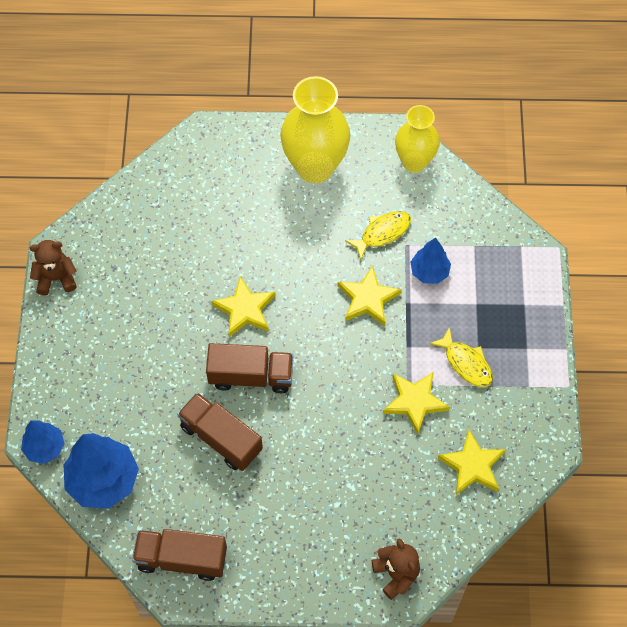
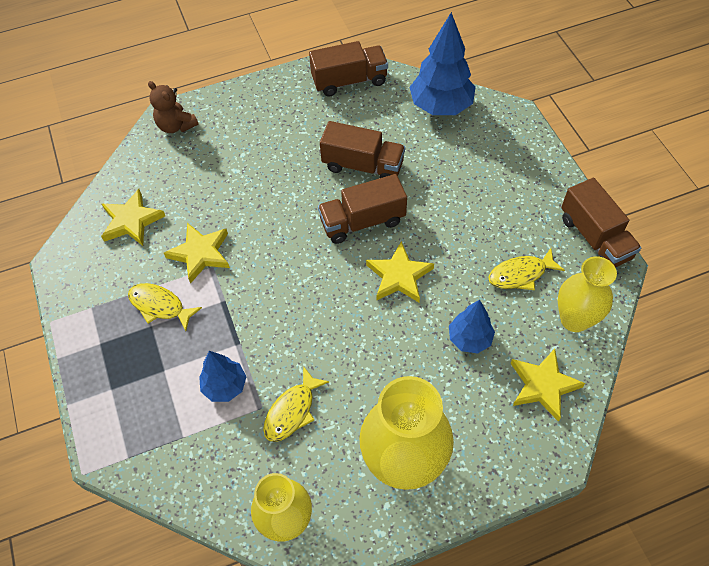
camera: 160 degrees right, 5 degrees down
blue tree [21,420,65,464] -> blue tree moved to [449,300,495,353]
brown teddy bear [30,240,77,295] -> brown truck [561,178,641,268]
yellow star [338,265,402,326] -> yellow star moved to [511,349,585,422]
none -> yellow fish [489,248,565,290]
none -> yellow vase [558,256,617,332]

